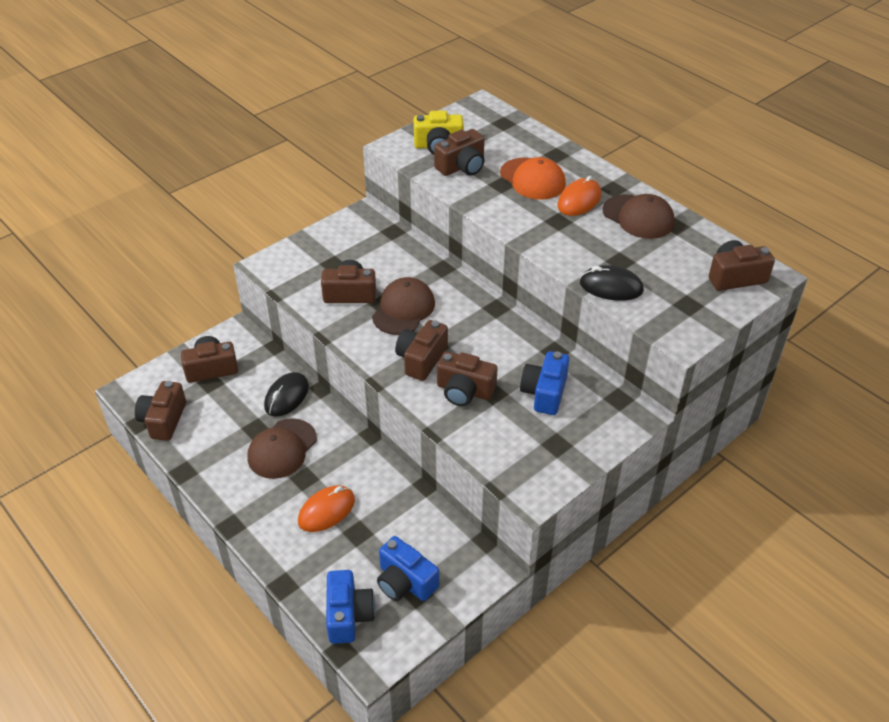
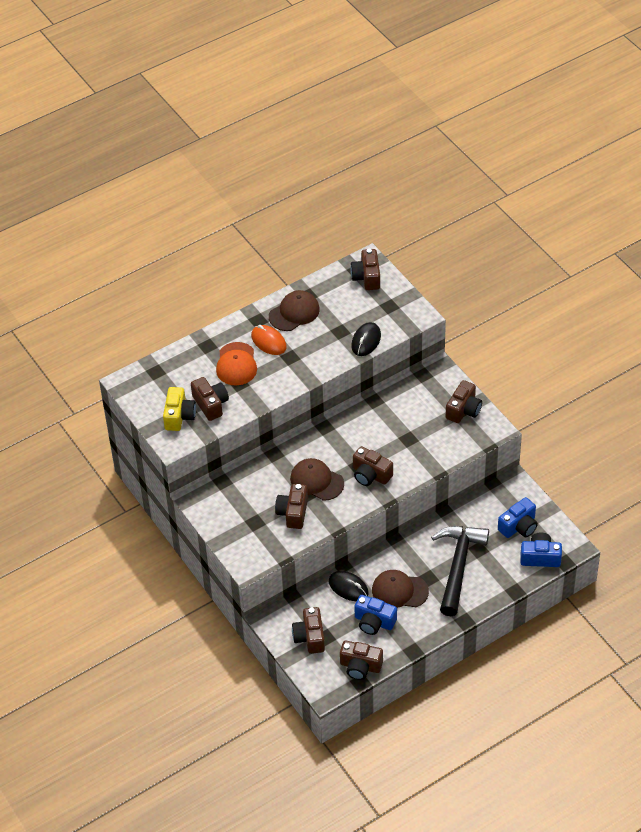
camera: 80 degrees left, 5 degrees up
brown cap [248,418,317,479] -> brown cap turned 150 degrees clockwise [372,570,429,608]
orange mouse [298,485,355,532] -> black hammer [431,526,489,616]
brown camera [437,351,498,406] -> brown camera moved to [446,380,482,423]
orange cap [500,157,566,200] -> orange cap turned 120 degrees clockwise [216,342,257,385]
blue camera [520,351,570,415] -> blue camera moved to [354,595,397,635]

